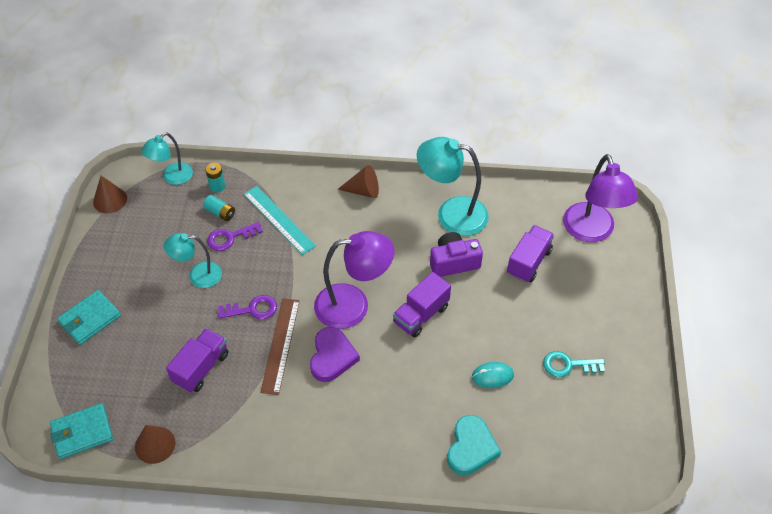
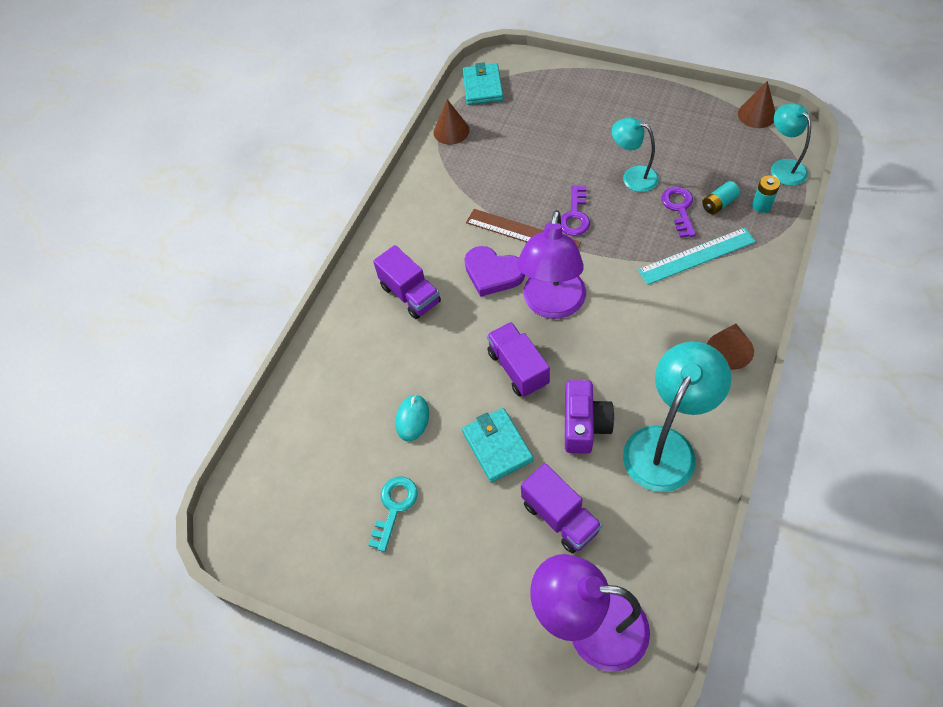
camera: 115 degrees right, 5 degrees up
turquoise wallet [57,290,121,345] -> turquoise wallet moved to [462,408,533,482]
turquoise lamp [164,233,222,288] -> turquoise lamp turned 75 degrees counterclockwise [612,117,659,192]
purple truck [166,328,228,393] -> purple truck moved to [373,245,441,319]
turquoise heart [447,415,501,475] -> none

